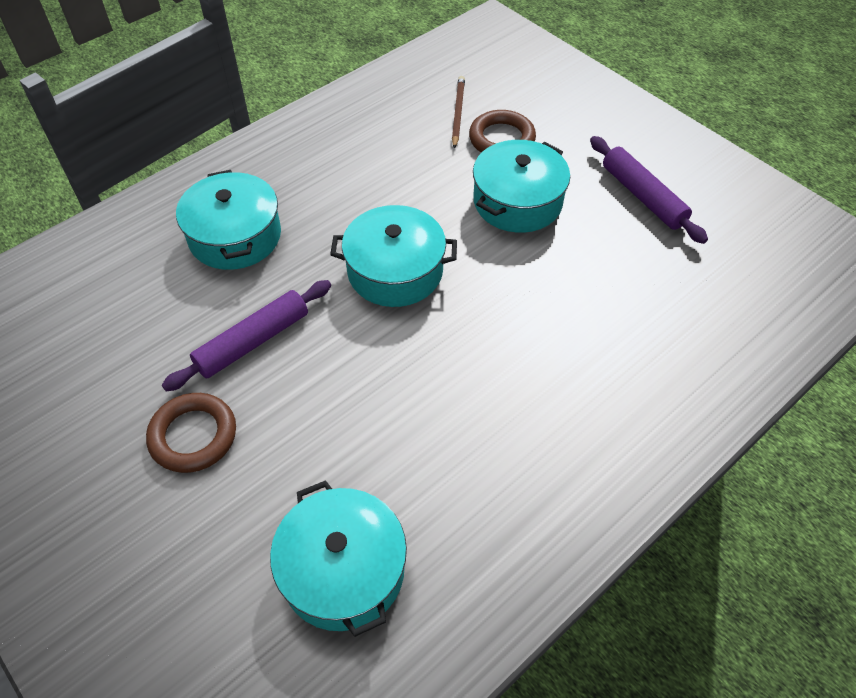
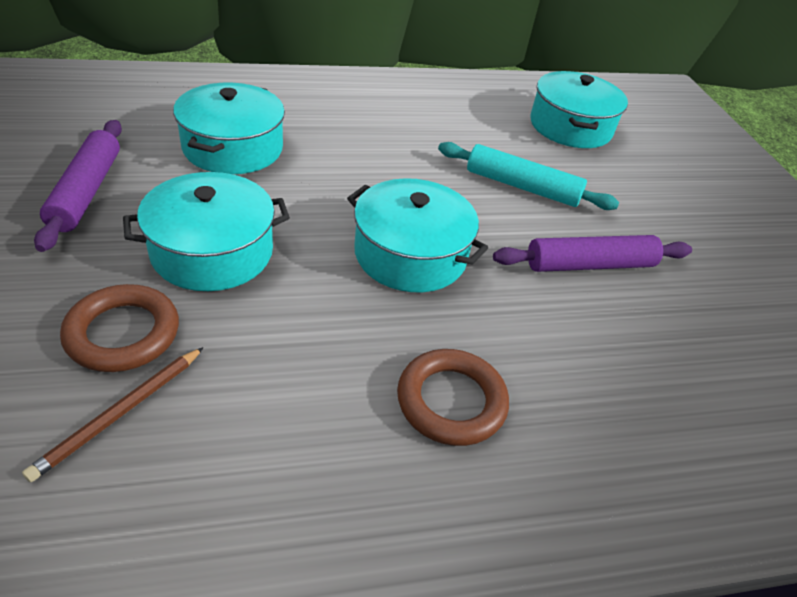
camera: 155 degrees left, 10 degrees down
brown ring [146,393,236,473] -> brown ring moved to [397,349,509,446]
turquoise pot [176,170,281,270] -> turquoise pot moved to [173,83,285,174]
none -> turquoise rolling pin [438,142,619,210]

